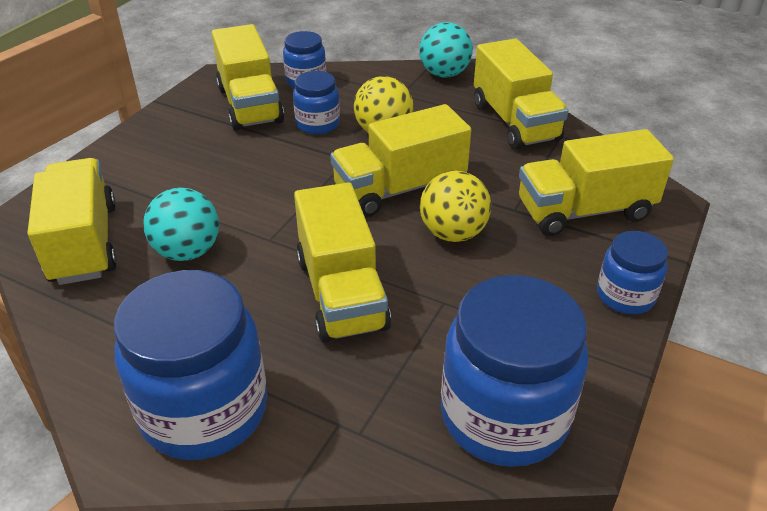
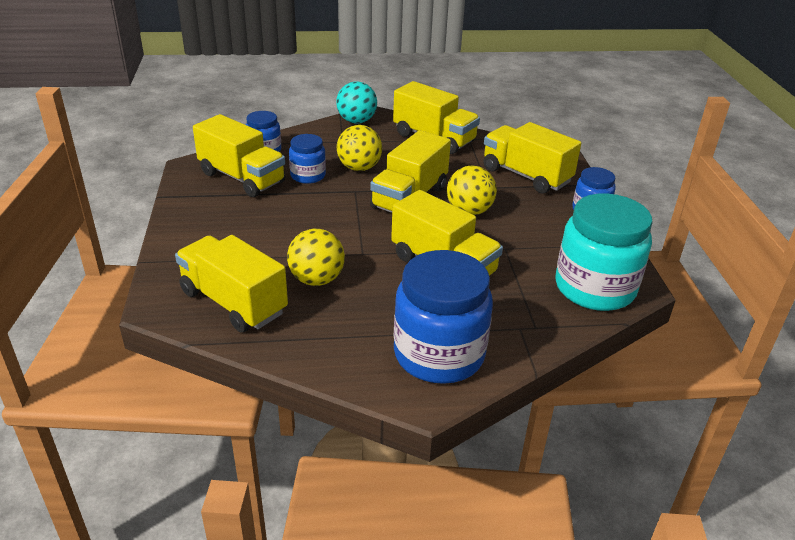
camera: 35 degrees left, 5 degrees down
turquoise ball [143,188,219,261] -> yellow ball [287,229,345,286]
blue jar [441,275,588,467] -> turquoise jar [555,194,653,311]
yellow truck [519,129,674,236] -> yellow truck turned 90 degrees clockwise [483,122,581,194]

